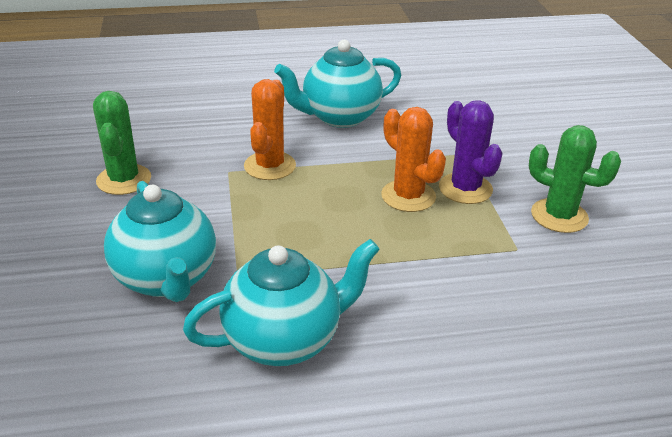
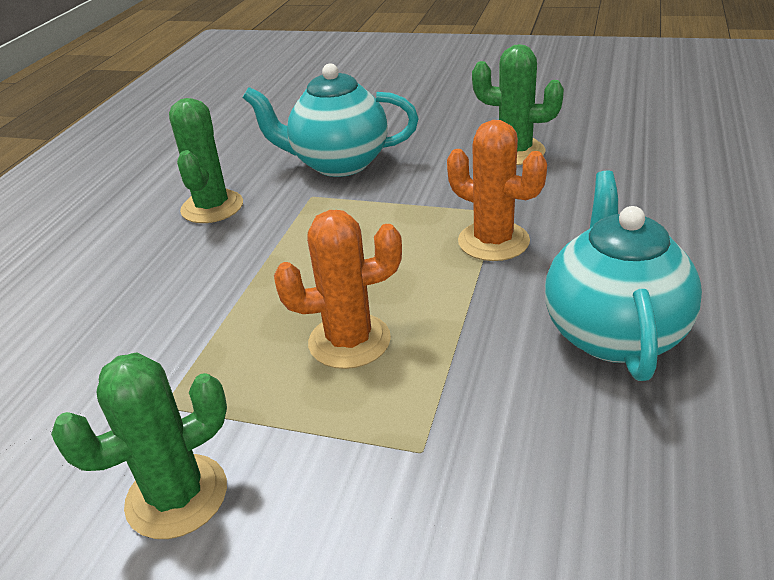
camera: 120 degrees right, 0 degrees up
turquoise teapot [183,239,380,366] -> green cactus [169,98,243,223]
purple cactus [439,100,503,204] -> none

